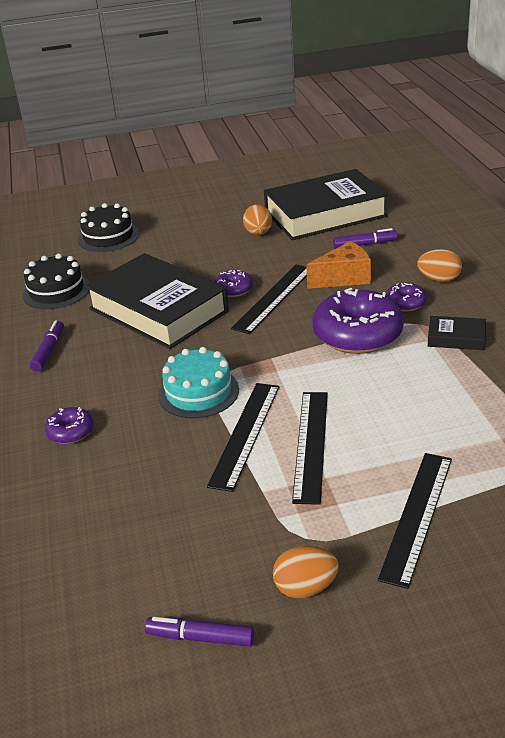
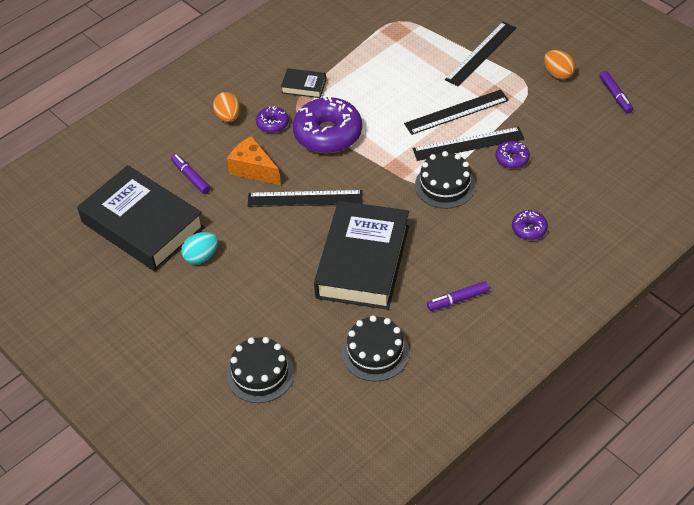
camera: 120 degrees left, 15 degrees up
turquoise cake [158,347,239,418] -> black cake [415,151,476,209]
purple donut [214,270,253,297] -> purple donut moved to [496,141,530,169]
orange egg [243,204,272,235] -> turquoise egg [181,232,218,264]
black ruler [378,453,452,589] -> black ruler turned 45 degrees counterclockwise [445,22,516,87]
black book [428,316,486,350] -> black book turned 60 degrees counterclockwise [281,68,326,98]

